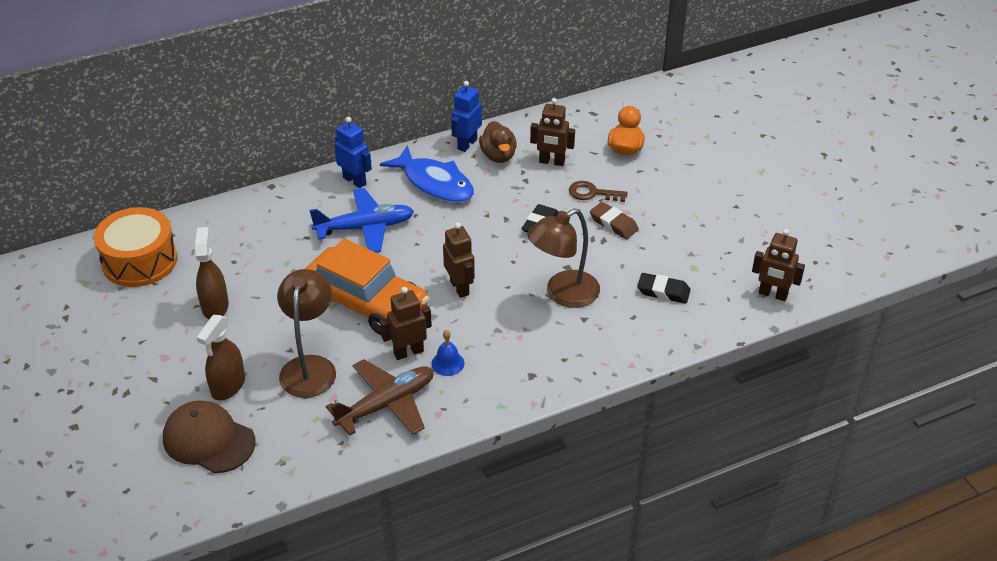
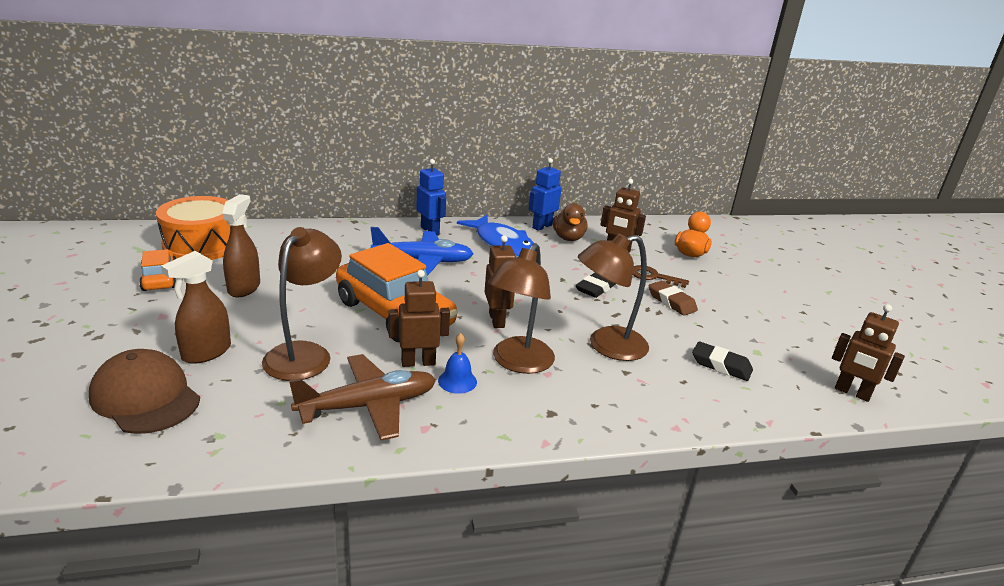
camera: 10 degrees right, 15 degrees down
none -> orange car [139,249,176,291]
none -> brown lamp [488,243,555,374]

